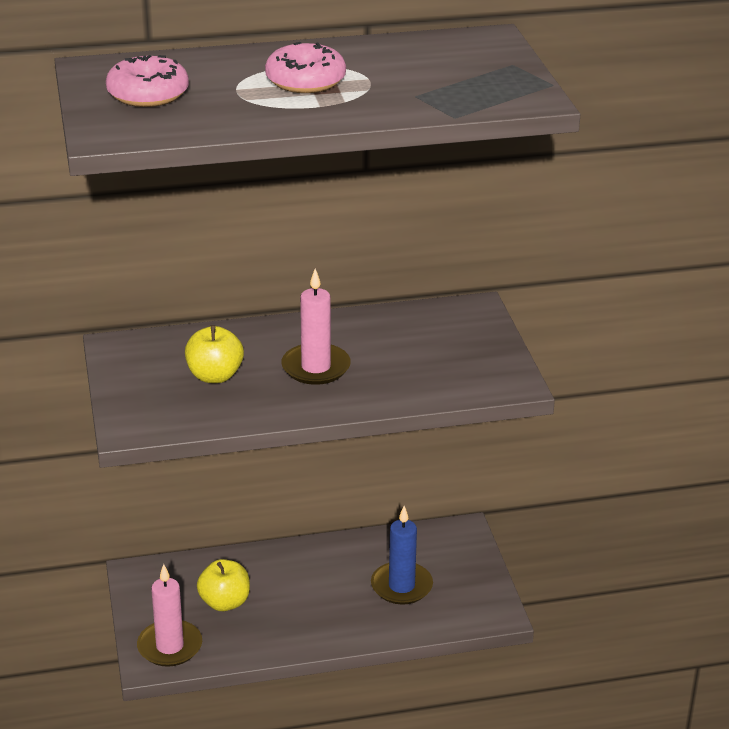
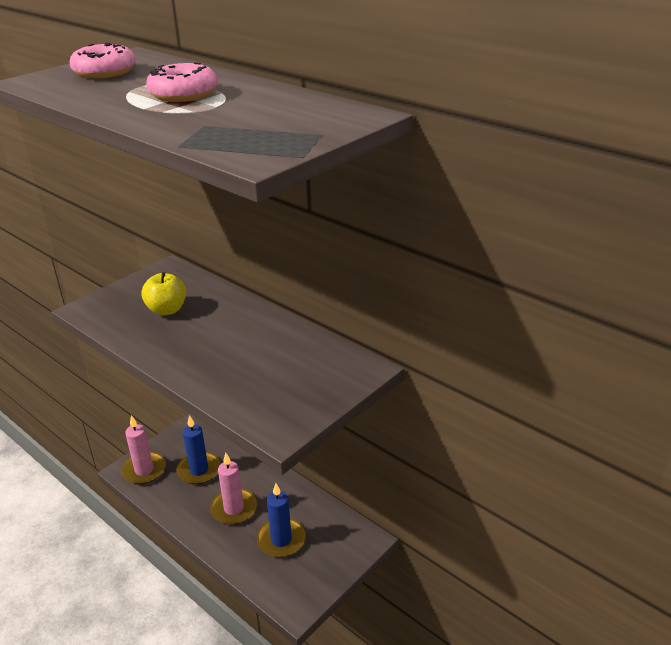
camera: 55 degrees right, 0 degrees up
yellow apple [197,559,250,611] -> blue candle [176,415,221,484]
pink candle [281,268,351,385] -> pink candle moved to [210,453,257,525]

